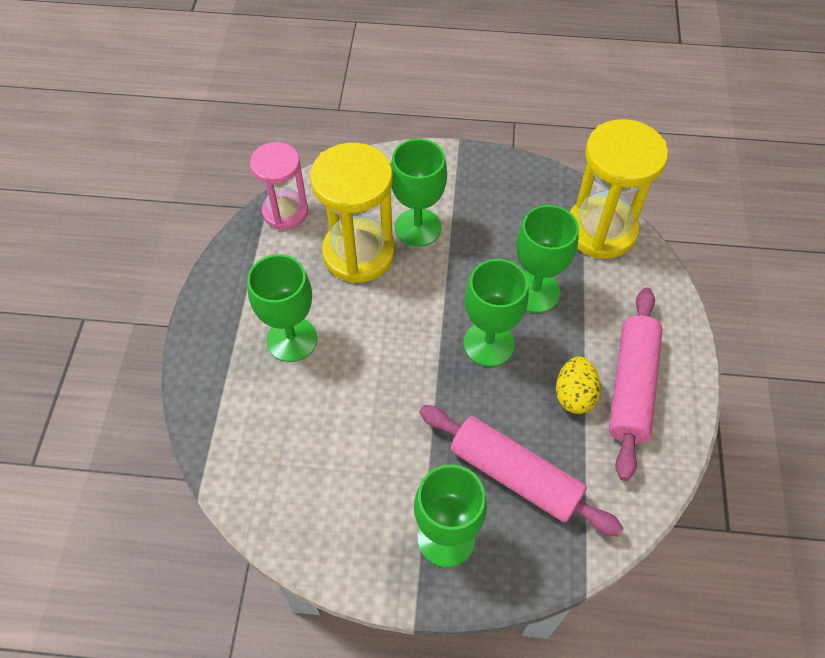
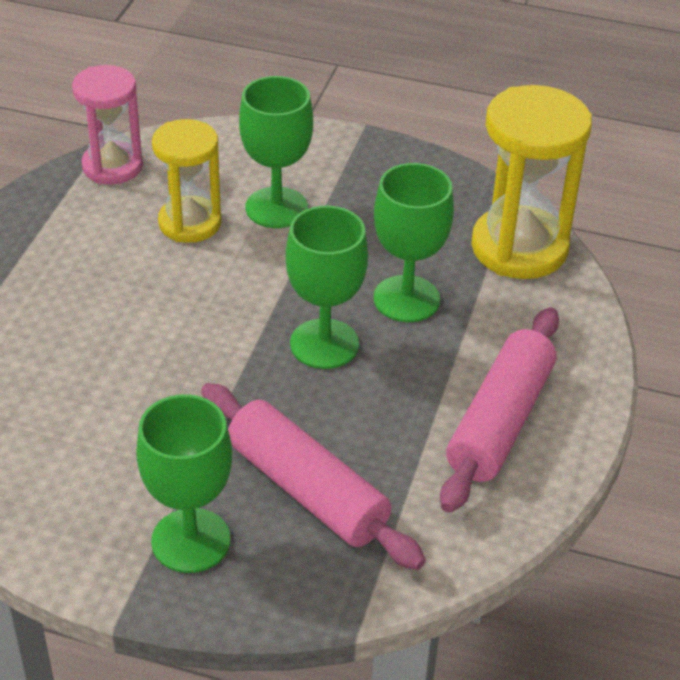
camera: 10 degrees right, 15 degrees down
green goblet [247,254,317,362] -> none
yellow hourglass [310,143,395,283] -> yellow hourglass [152,119,221,243], size x0.65
yellow egg [556,357,601,414] -> none

